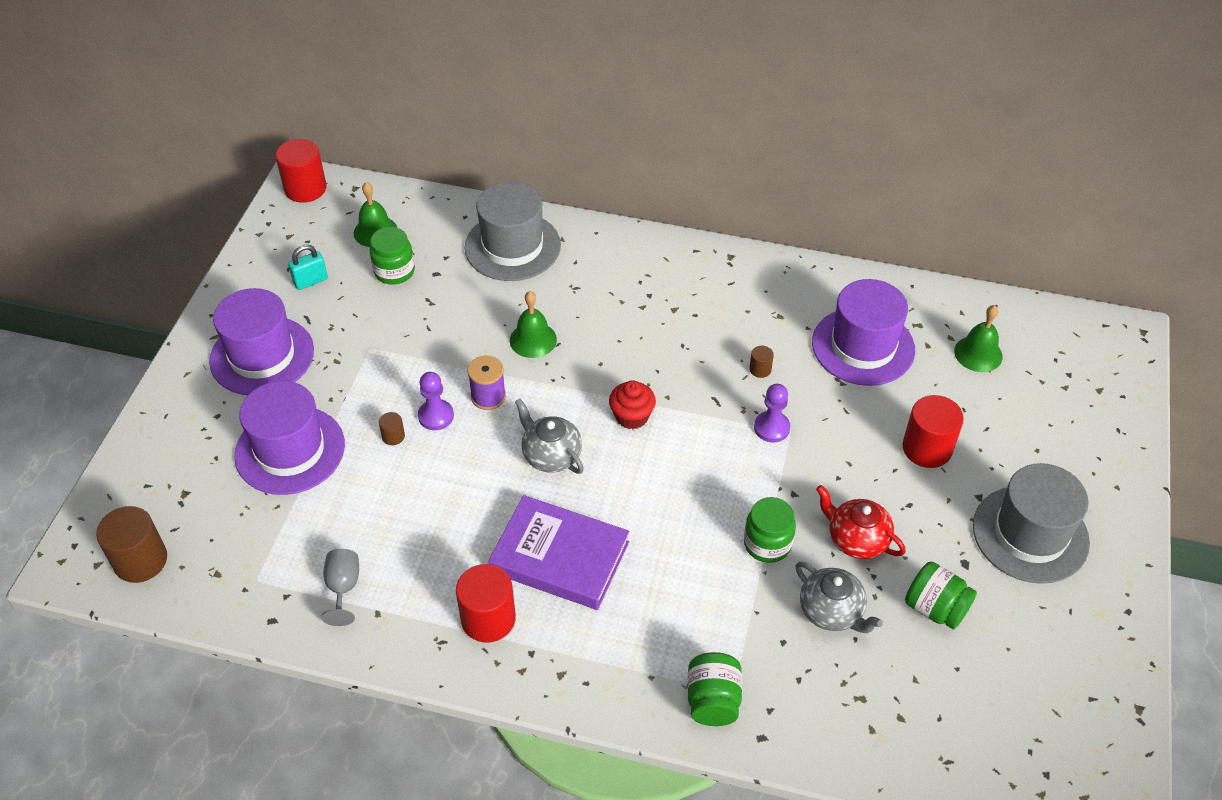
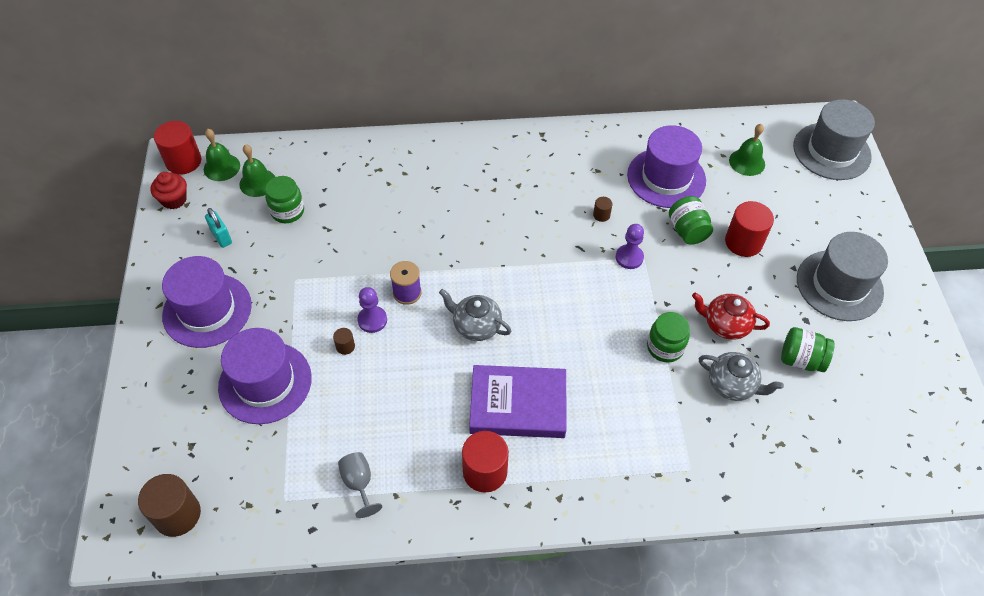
camera: 20 degrees left, 5 degrees up
turquoise padlock [288,245,328,290] -> turquoise padlock turned 75 degrees counterclockwise [205,208,232,248]
grey hat [464,182,561,281] -> grey hat moved to [793,99,875,180]
green bell [510,291,557,358] -> green bell moved to [204,129,240,181]
red cupcake [609,380,656,429] -> red cupcake moved to [150,172,187,209]
green jar [688,652,742,726] -> green jar moved to [669,196,713,245]

